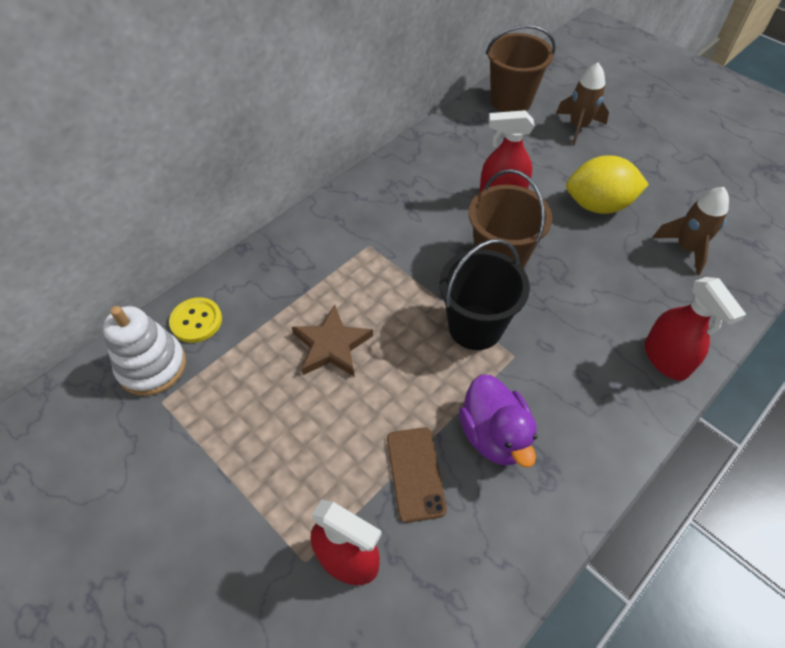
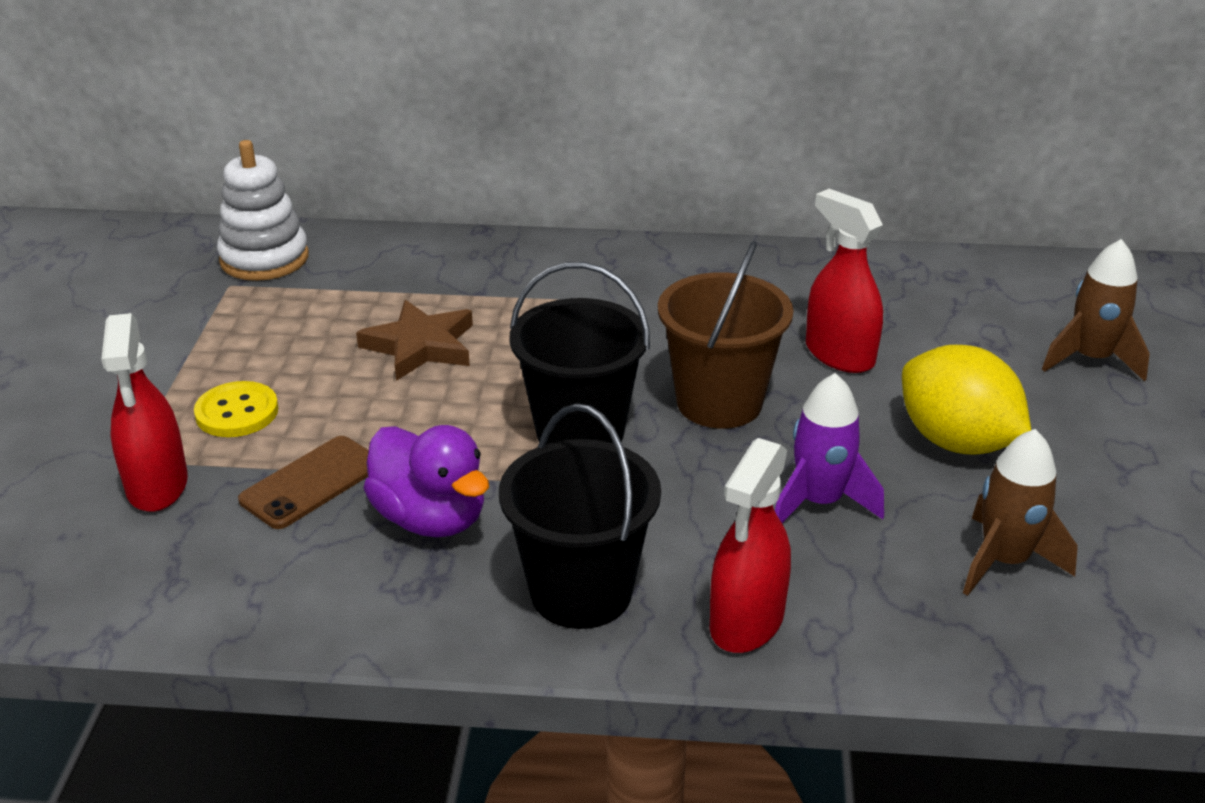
camera: 50 degrees right, 20 degrees down
yellow button [169,297,222,343] -> yellow button moved to [194,381,279,437]
purple duck [459,375,537,467] -> purple duck turned 75 degrees counterclockwise [363,425,489,537]
brown bucket [486,25,556,112] -> none
none -> black bucket [499,403,661,629]
none -> purple rocket [775,373,884,523]

